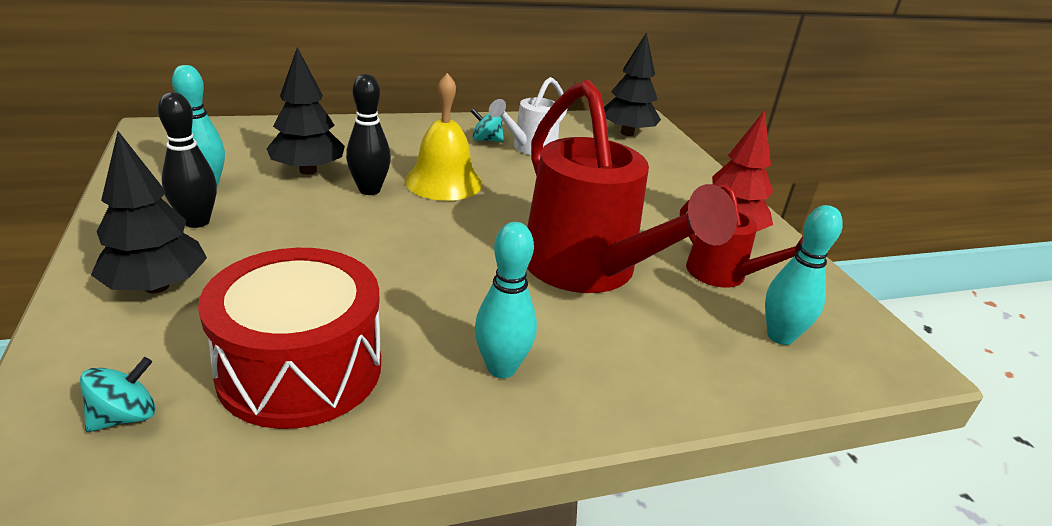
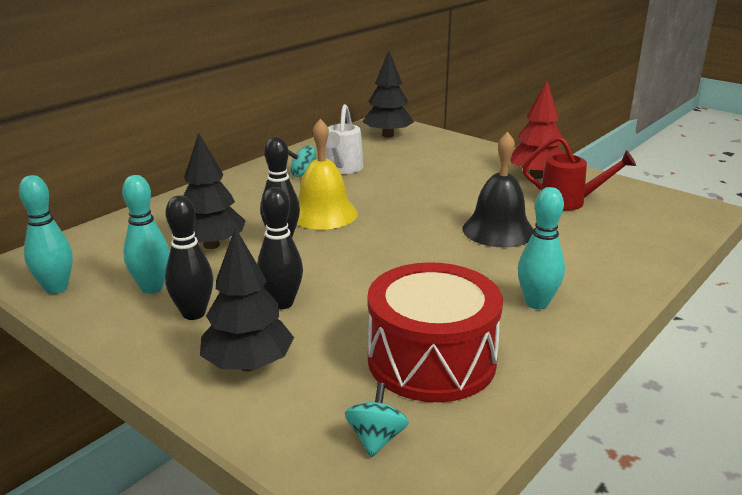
camera: 30 degrees left, 5 degrees down
red watering can [527,80,737,293] -> black bell [463,132,533,248]
turquoise bowling pin [765,205,843,345] -> turquoise bowling pin moved to [19,175,73,294]
none -> black bowling pin [257,187,303,309]

